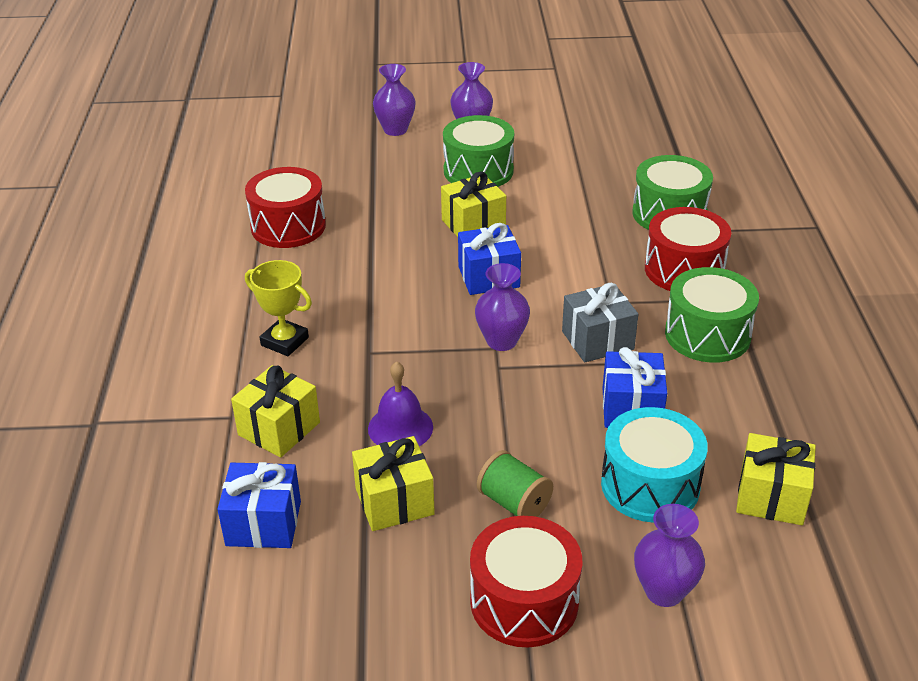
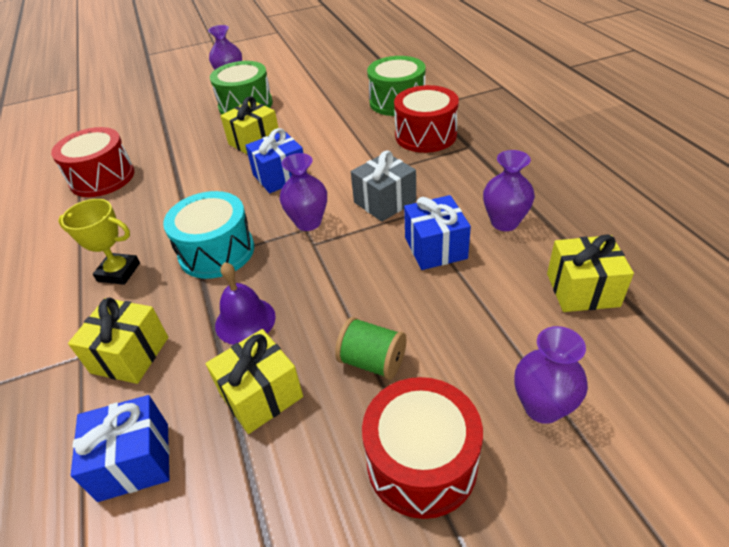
camera: 15 degrees left, 5 degrees up
purple vase [373,64,416,136] -> purple vase moved to [483,150,535,231]
turquoise drum [601,407,708,523] -> turquoise drum moved to [163,191,254,279]
green drum [665,267,759,363] -> none

